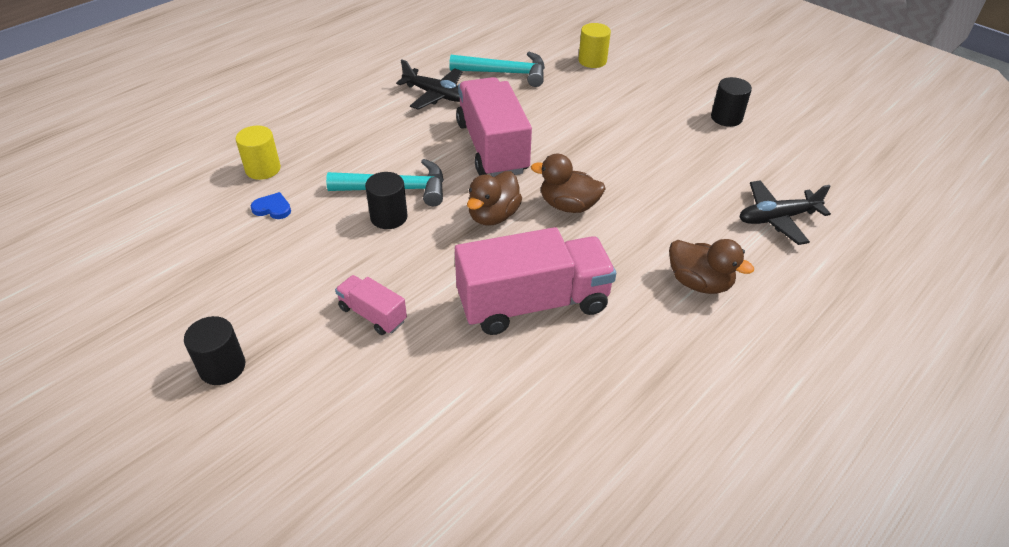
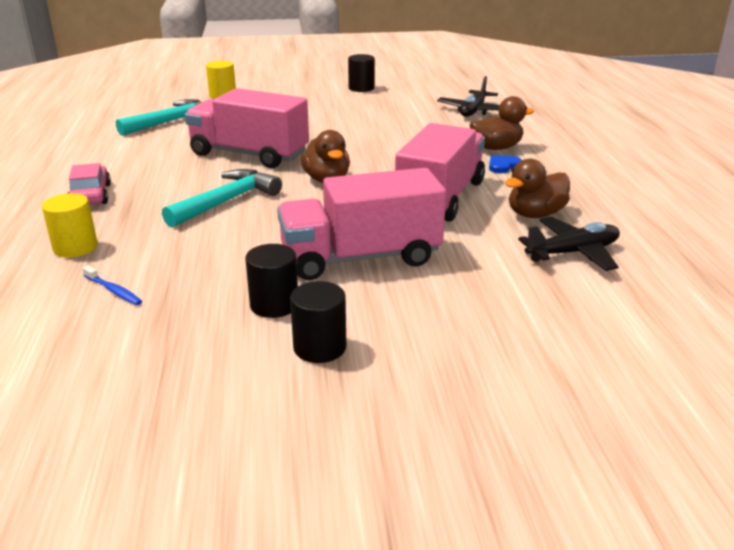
camera: 50 degrees left, 15 degrees down
blue heart [250,192,291,219] -> blue heart moved to [489,156,521,173]
pink truck [335,275,407,335] -> pink truck [277,168,446,280], size x2.08
black cylinder [365,172,408,229] -> black cylinder moved to [245,244,298,318]
black plane [396,60,462,110] -> black plane moved to [518,217,620,271]
brown duck [531,154,605,213] -> brown duck moved to [505,159,570,218]
none -> pink car [68,163,111,204]
none -> blue toothbrush [82,265,142,305]

